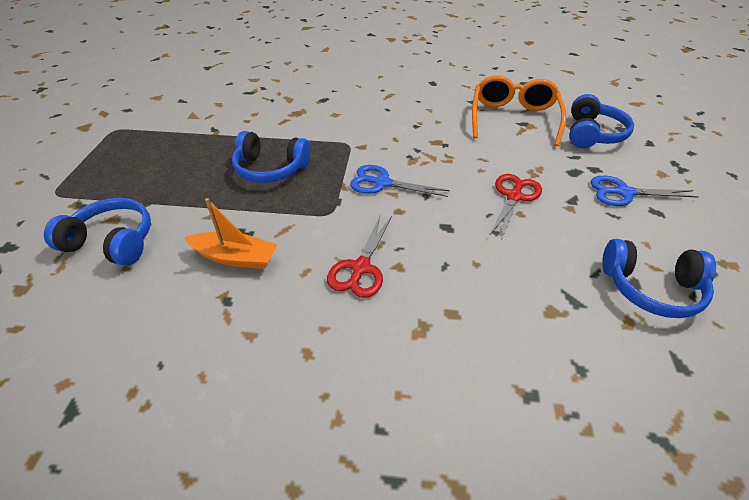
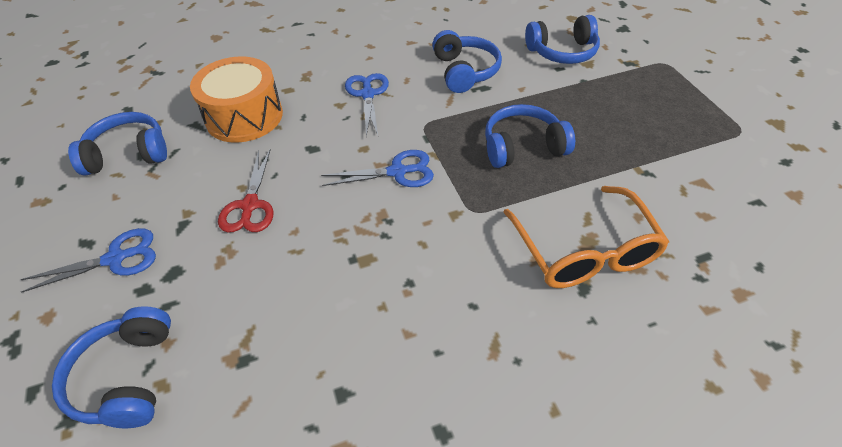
camera: 155 degrees right, 5 degrees up
orange boat [184,198,278,269] -> blue headphones [432,30,502,93]
red scissors [327,214,392,298] -> blue scissors [345,73,389,137]
orange glasses [472,75,566,146] -> orange glasses moved to [503,186,669,288]
none -> orange drum [190,56,283,143]

